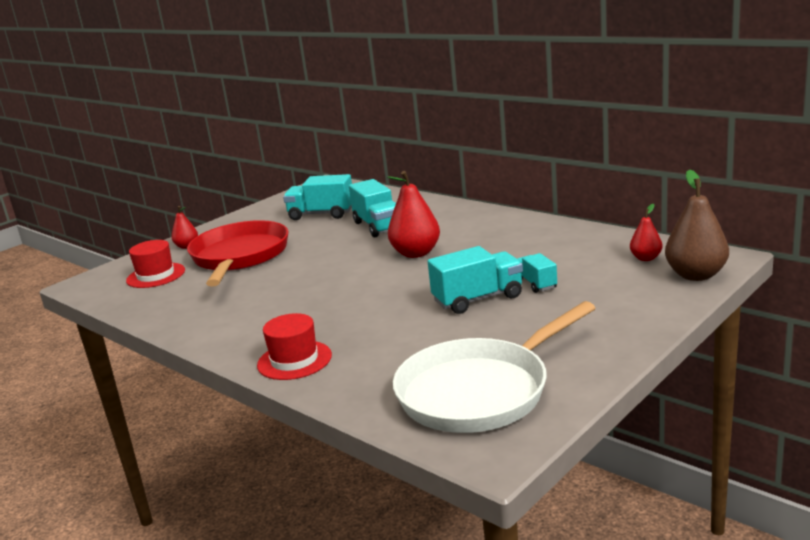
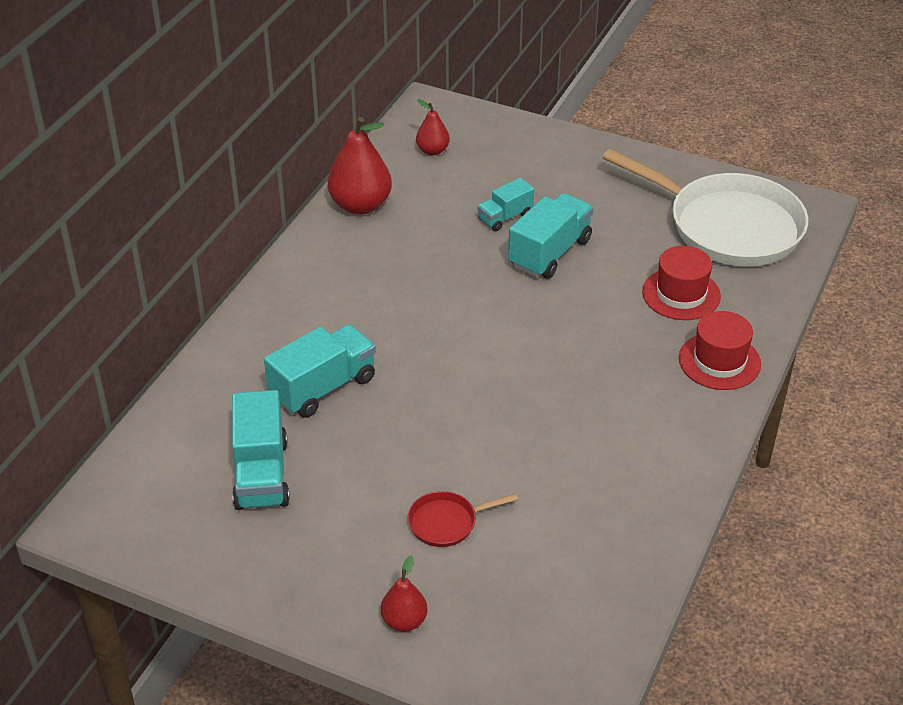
camera: 110 degrees left, 20 degrees up
red hat [126,240,185,288] -> red hat moved to [642,246,721,320]
red pan [187,220,289,287] -> red pan [408,491,518,547], size x0.42
red pear [387,171,440,258] -> red pear moved to [328,117,392,215]
turquoise truck [428,246,523,314] -> turquoise truck turned 75 degrees clockwise [508,193,593,279]
brown pear [665,169,729,281] -> none

